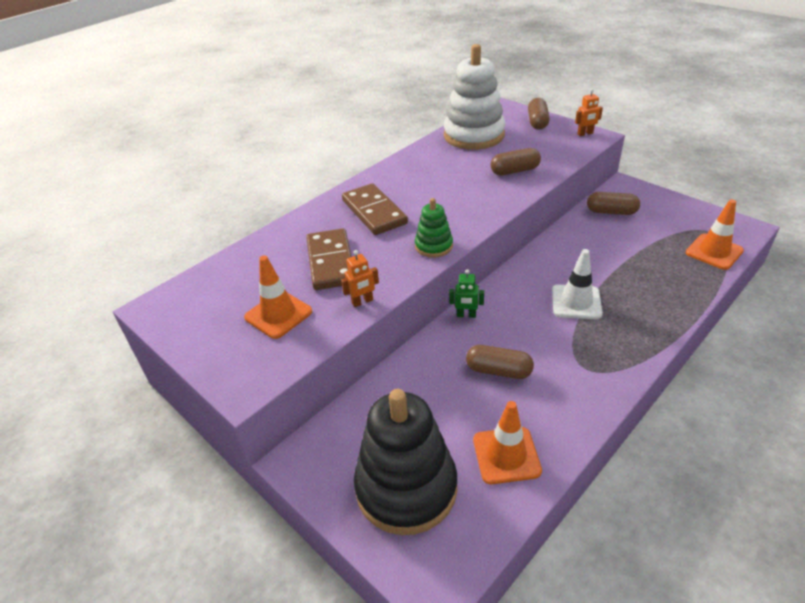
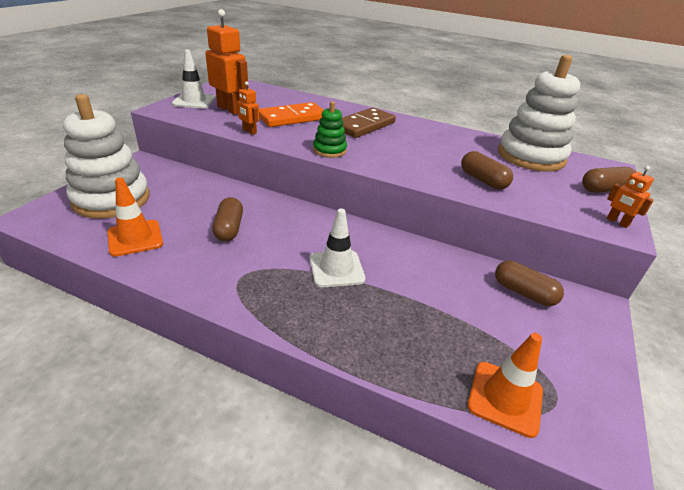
camera: 65 degrees right, 5 degrees down
orange traffic cone [244,255,312,339] -> orange robot [205,9,248,115]
brown domino [306,228,352,290] -> orange domino [259,102,324,127]
black stacking toy [354,389,457,535] -> white stacking toy [63,94,150,219]
green robot [449,269,484,318] -> none
brown capsule [587,192,640,215] -> brown capsule turned 45 degrees counterclockwise [495,261,564,306]
none -> white traffic cone [172,50,215,109]

